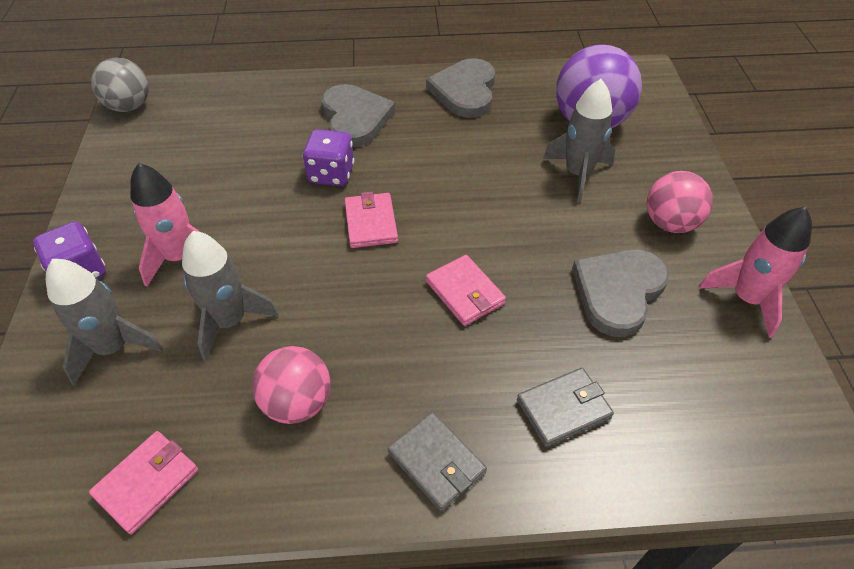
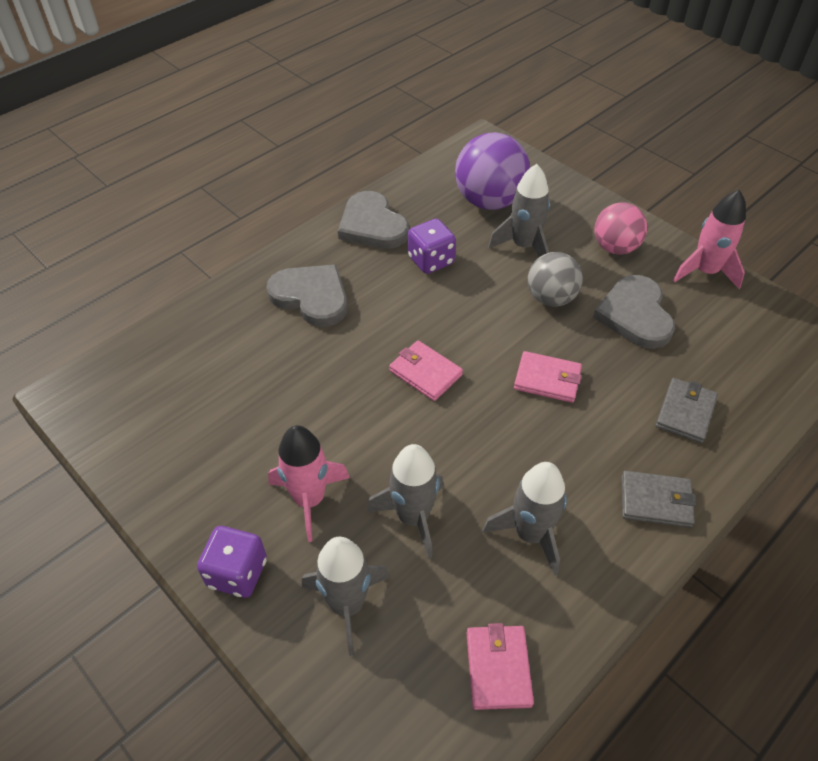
camera: 40 degrees left, 0 degrees up
grey ball [91,57,149,112] -> grey ball moved to [528,252,583,307]
pink ball [252,346,330,424] -> grey rocket [482,462,567,576]
purple dice [303,129,354,186] -> purple dice moved to [408,219,456,274]

